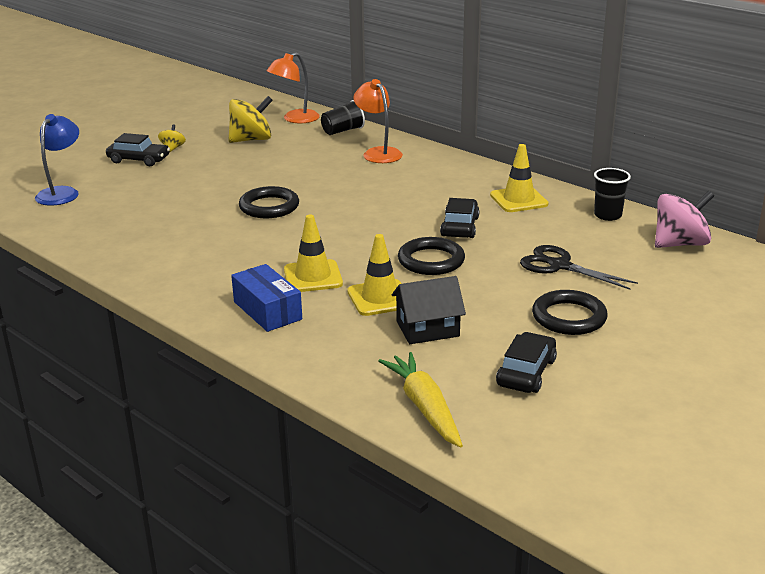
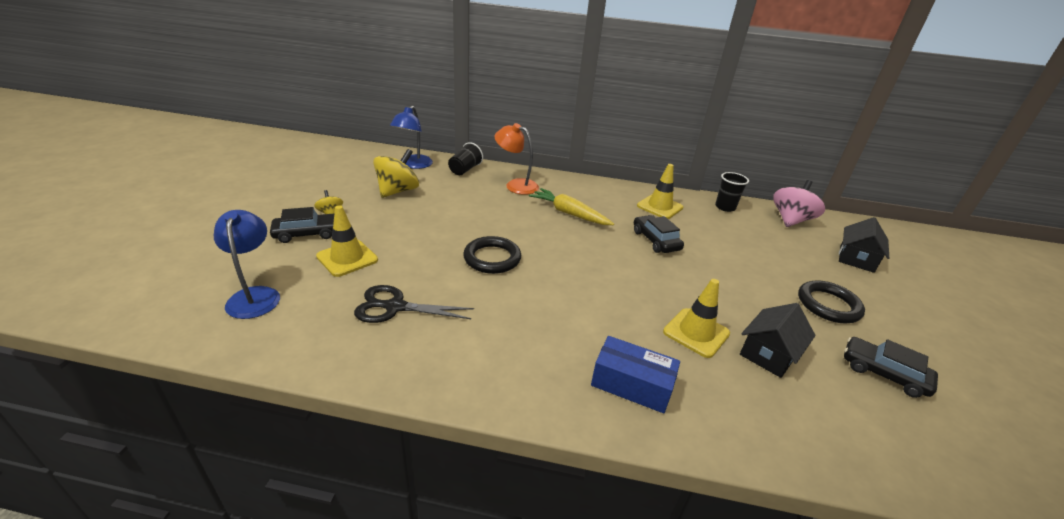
camera: 35 degrees left, 5 degrees up
orange lamp [267,52,320,123] -> blue lamp [390,106,433,169]
yellow traffic cone [284,215,343,292] -> yellow traffic cone moved to [316,205,378,277]
yellow carrot [378,352,463,448] -> yellow carrot moved to [529,188,614,225]
black ring [398,237,465,275] -> none
black car [496,332,557,393] -> black car turned 45 degrees counterclockwise [844,337,938,398]
black scissors [520,245,638,290] -> black scissors moved to [354,285,474,323]
none -> black house [839,217,889,273]

